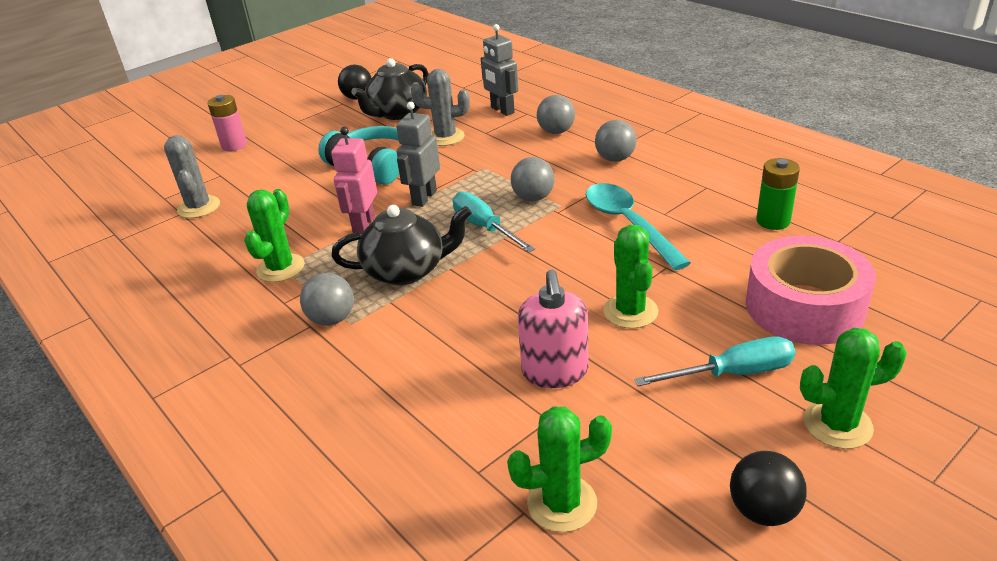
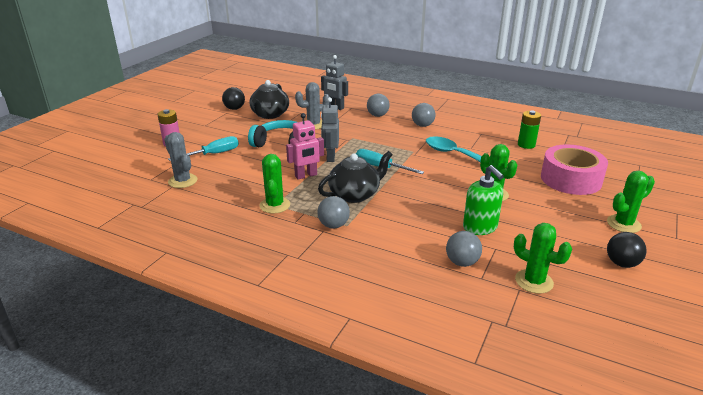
camera: 25 degrees left, 5 degrees down
pink robot [331,127,377,234] -> pink robot turned 105 degrees counterclockwise [286,113,324,180]
green cactus [507,406,612,532] -> green cactus turned 75 degrees clockwise [514,223,572,294]
grey ball [511,157,555,201] -> grey ball moved to [446,231,482,267]
pink soap dispenser [518,269,589,388] -> green soap dispenser [463,165,504,235]
turquoise screwdriver [634,337,796,386] -> turquoise screwdriver moved to [168,136,239,161]

